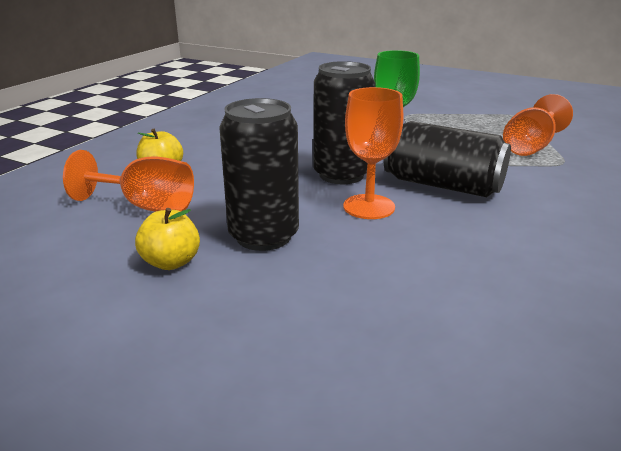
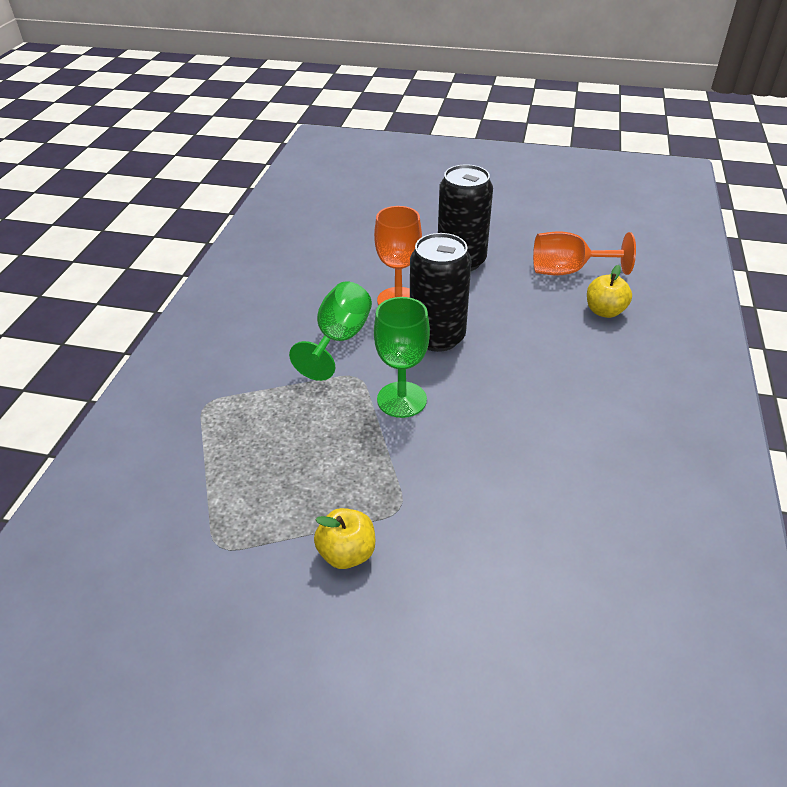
camera: 165 degrees right, 15 degrees up
yellow apple [135,208,200,270] -> yellow apple moved to [314,508,375,569]
black can [384,121,511,197] -> green goblet [289,282,372,381]
orange goblet [503,94,573,156] -> none

